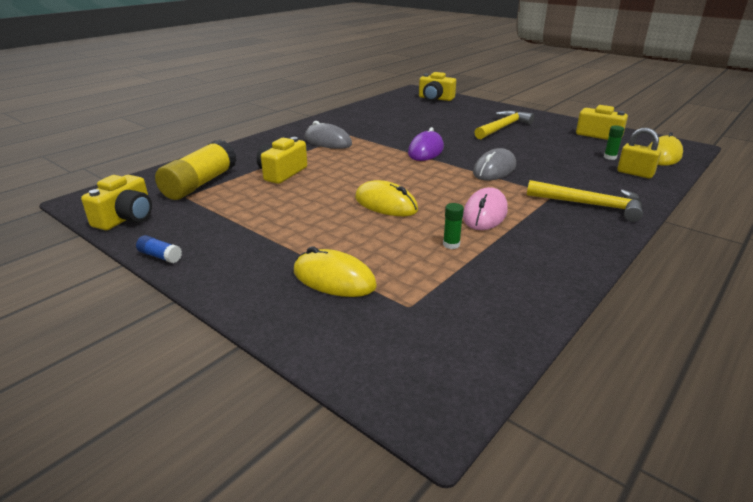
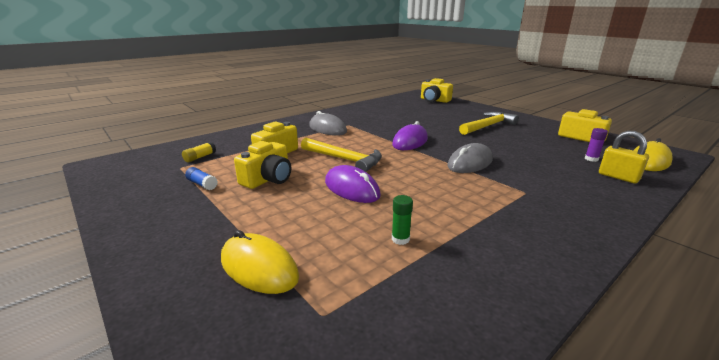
camera: 10 degrees right, 5 degrees down
yellow camera [81,175,152,230] -> yellow camera moved to [234,141,291,189]
blue glue stick [136,235,182,263] -> blue glue stick moved to [185,167,218,190]
yellow glue stick [155,139,237,200] -> yellow glue stick [182,142,216,162], size x0.42
yellow mouse [355,180,418,216] -> purple mouse [325,165,381,203]
pink mouse [463,187,508,230] -> none
yellow hammer [527,180,643,222] -> yellow hammer moved to [301,138,382,172]
green glue stick [604,126,624,160] -> purple glue stick [585,128,608,162]

